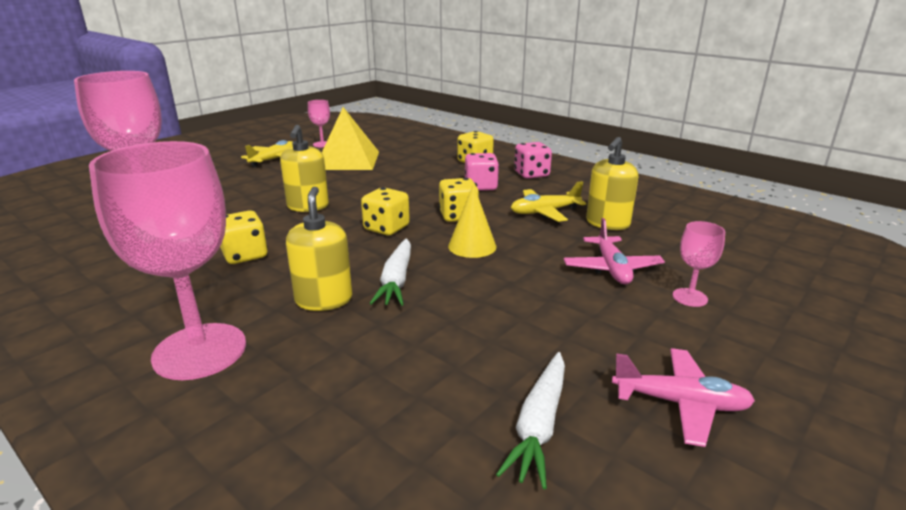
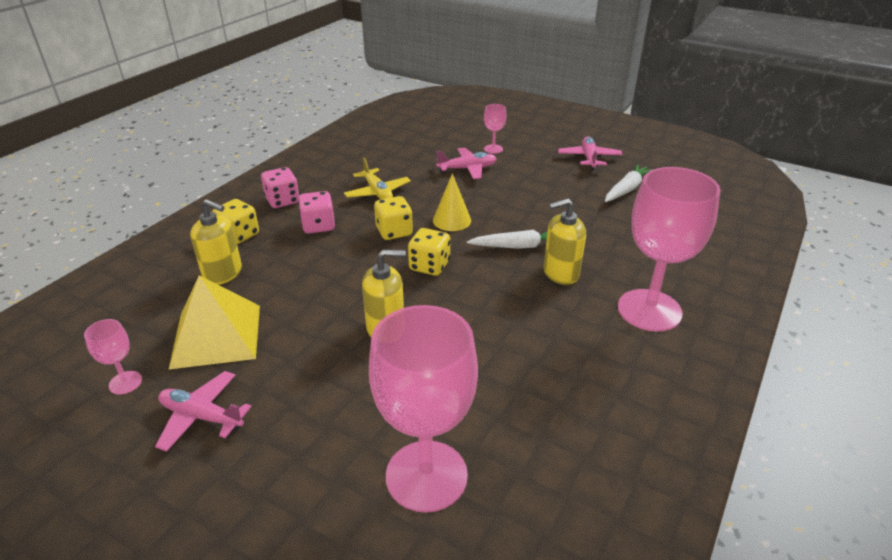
camera: 100 degrees left, 10 degrees up
yellow dice [220,211,268,264] -> none
yellow plane [241,140,293,167] -> pink plane [155,371,252,452]
white carrot [496,352,565,489] -> white carrot turned 60 degrees counterclockwise [605,164,654,202]
yellow soap dispenser [586,137,638,230] -> yellow soap dispenser moved to [190,199,242,285]

